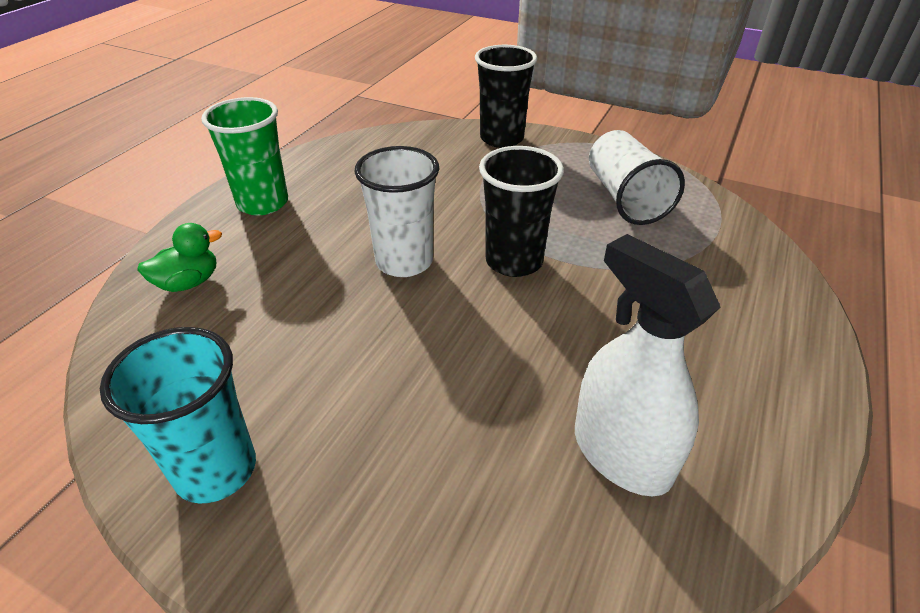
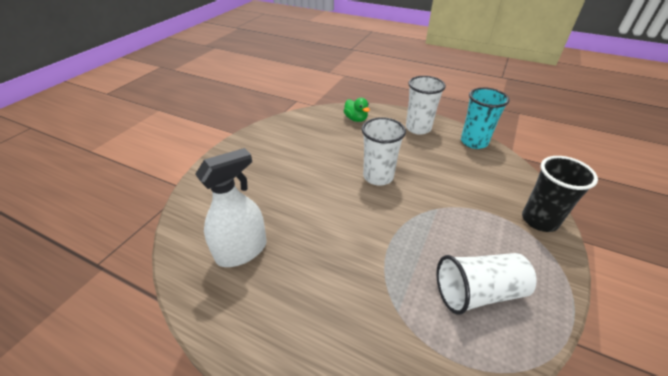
camera: 90 degrees right, 0 degrees up
turquoise cup [100,327,256,504] -> turquoise cup moved to [461,87,510,149]
green cup [201,97,288,215] -> white cup [406,76,446,135]
black cup [479,146,564,277] -> none

